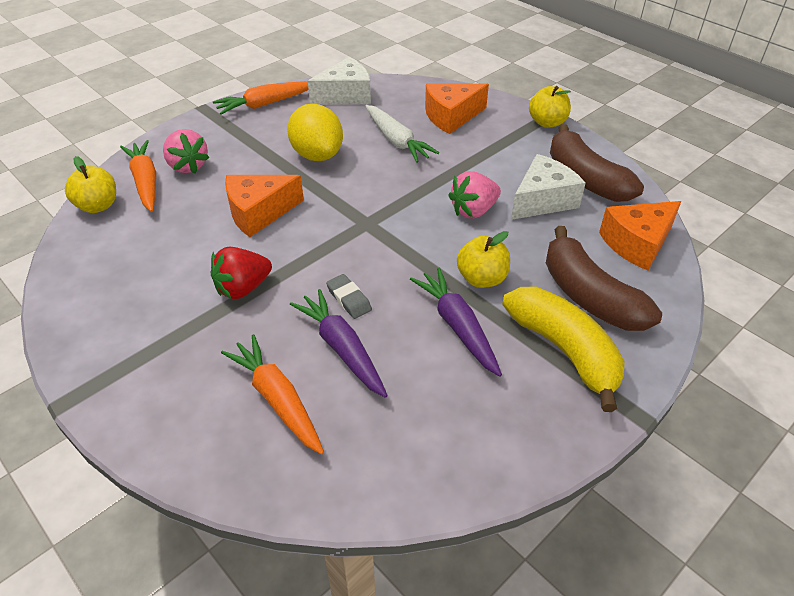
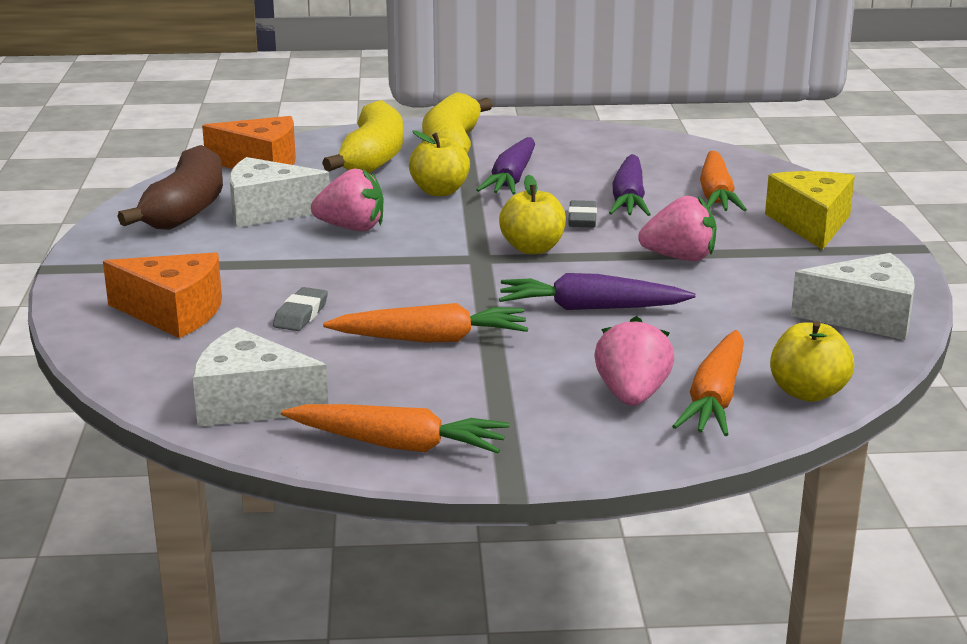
camera: 140 degrees left, 20 degrees down
red strawberry [210,247,272,299] -> pink strawberry [638,196,717,261]
orange cheese [225,175,304,237] -> purple carrot [499,273,696,310]
yellow lemon [287,104,343,161] -> orange carrot [323,303,528,343]
white carrot [366,105,439,163] -> grey eraser [273,287,328,331]
yellow apple [529,86,571,128] -> yellow apple moved to [499,175,566,254]
brown banana [546,226,662,331] -> yellow banana [322,100,403,173]
none -> yellow cheese [765,171,855,250]
none -> white cheese [791,253,915,340]

